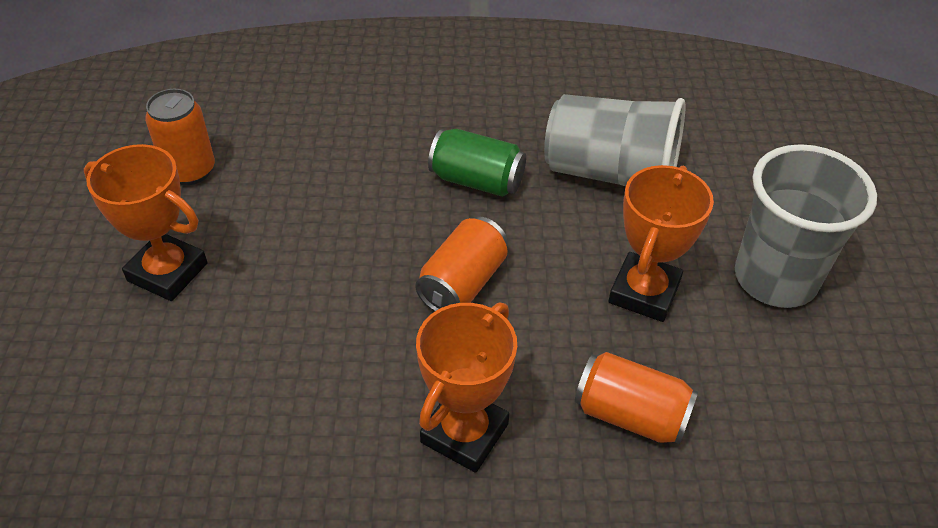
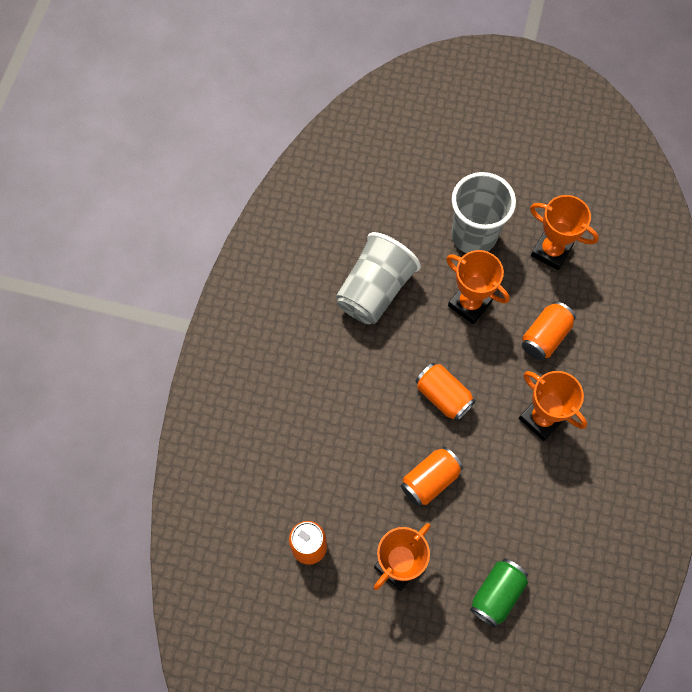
camera: 75 degrees left, 20 degrees up
green can [428,129,526,197] -> green can moved to [470,559,528,628]
none -> orange can [401,447,463,506]
none -> orange trophy [530,195,599,270]

